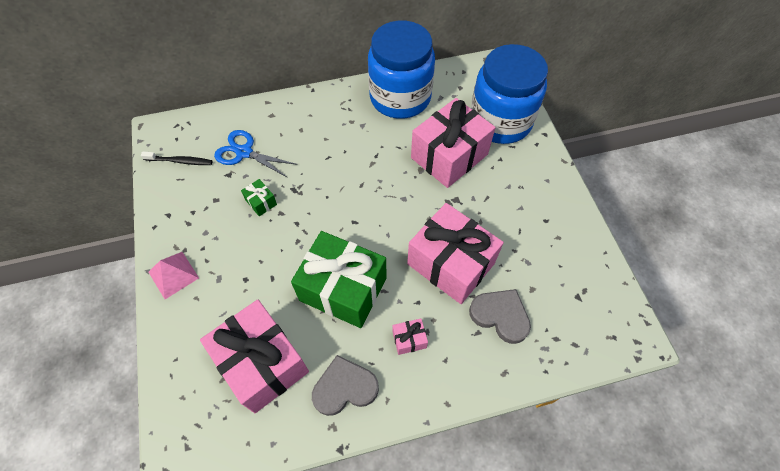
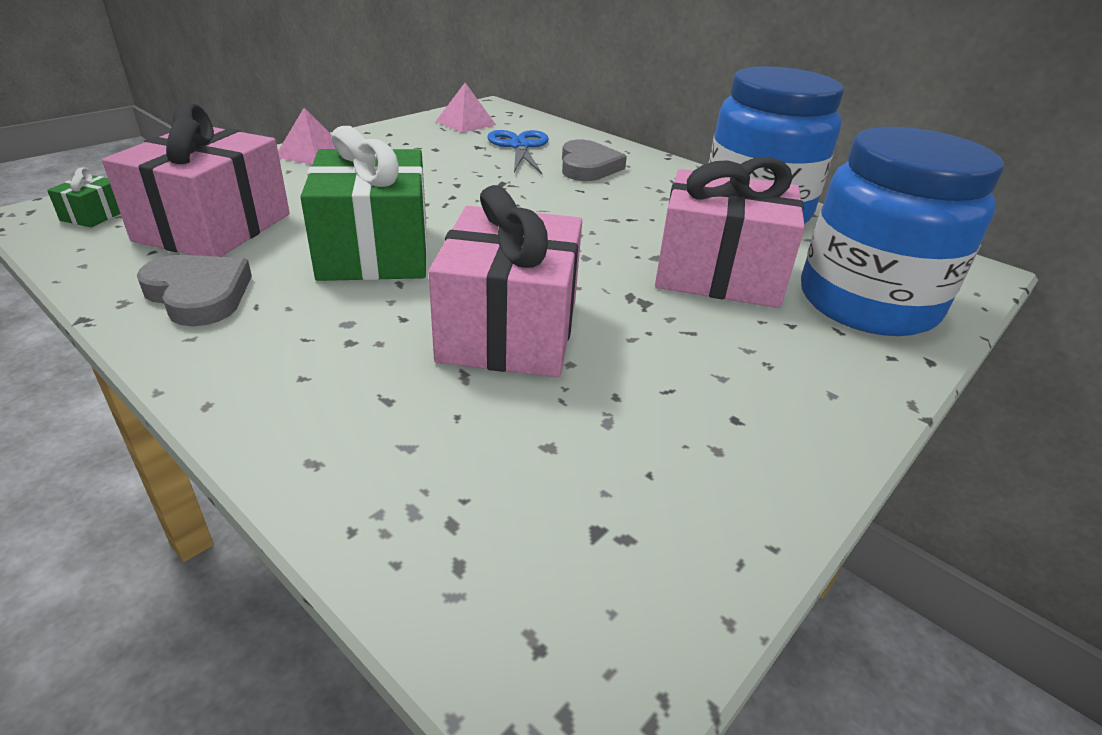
camera: 55 degrees right, 25 degrees down
black toothbrush [141,151,213,165] -> pink pyramid [436,83,496,133]
green gift [241,179,277,216] -> green gift moved to [47,167,120,227]
pink gift [392,319,428,355] -> none
grey heart [469,289,531,344] -> grey heart moved to [562,140,627,181]

